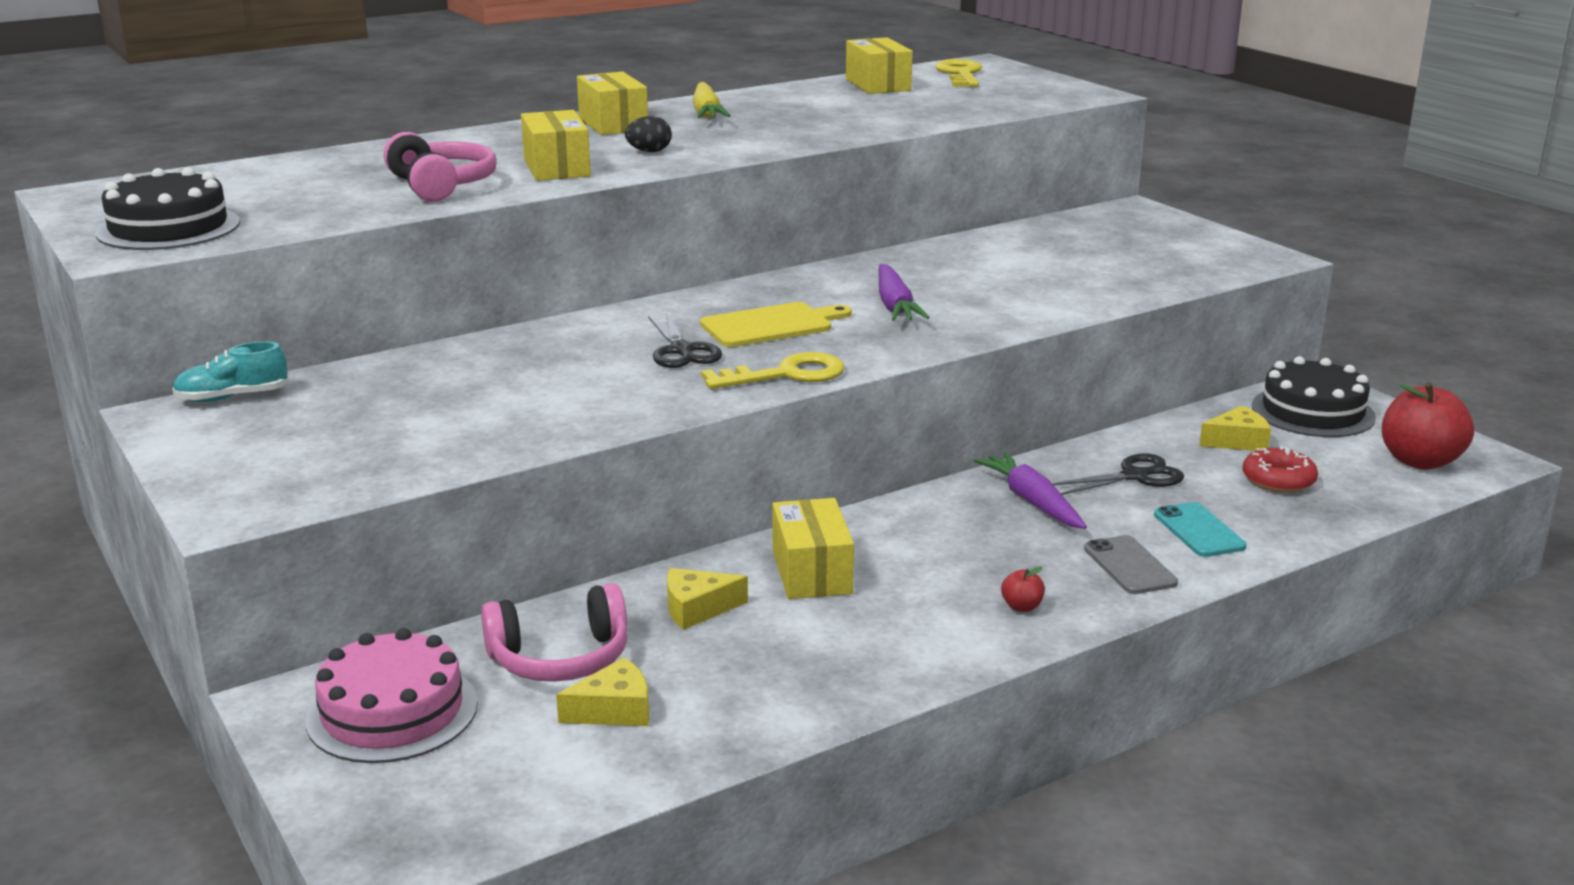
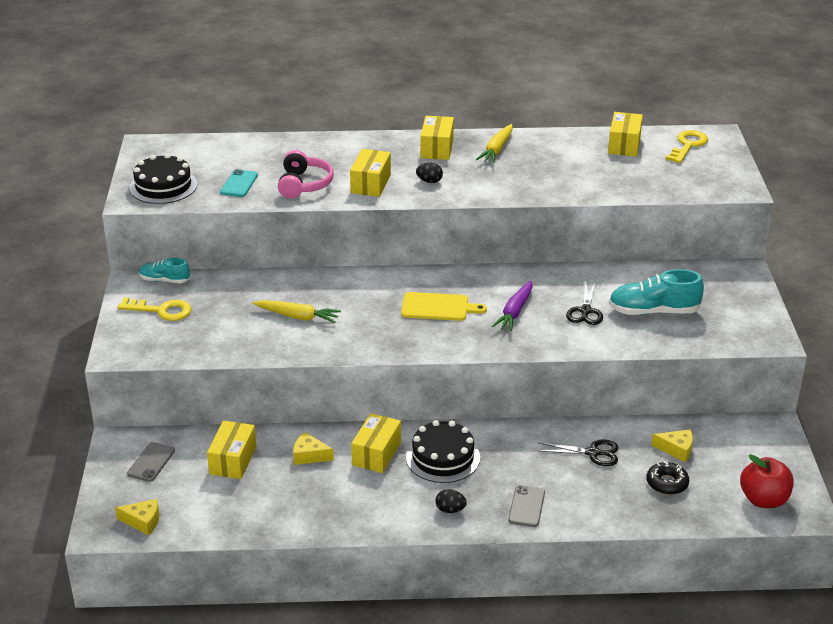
camera: 30 degrees right, 10 degrees up
pink cake [306,628,478,763] -> grey phone [127,442,175,482]
pink headphones [481,583,628,682] -> yellow box [207,421,256,479]
yellow cheese [556,657,649,726] -> yellow cheese moved to [115,499,159,535]
black scissors [648,312,722,368] -> black scissors moved to [566,282,603,325]
yellow key [701,352,845,389] -> yellow key moved to [117,297,191,321]
purple carrot [974,452,1087,529] -> none
red apple [1001,566,1045,612] -> black egg [435,489,467,513]
turquoise phone [1154,502,1247,557] -> turquoise phone moved to [220,169,258,197]
red donut [1243,446,1318,493] -> black donut [646,461,689,495]
black cake [1252,356,1376,437] -> black cake moved to [406,420,480,483]
none -> yellow carrot [252,300,341,323]
none -> turquoise shoe [609,269,704,315]

